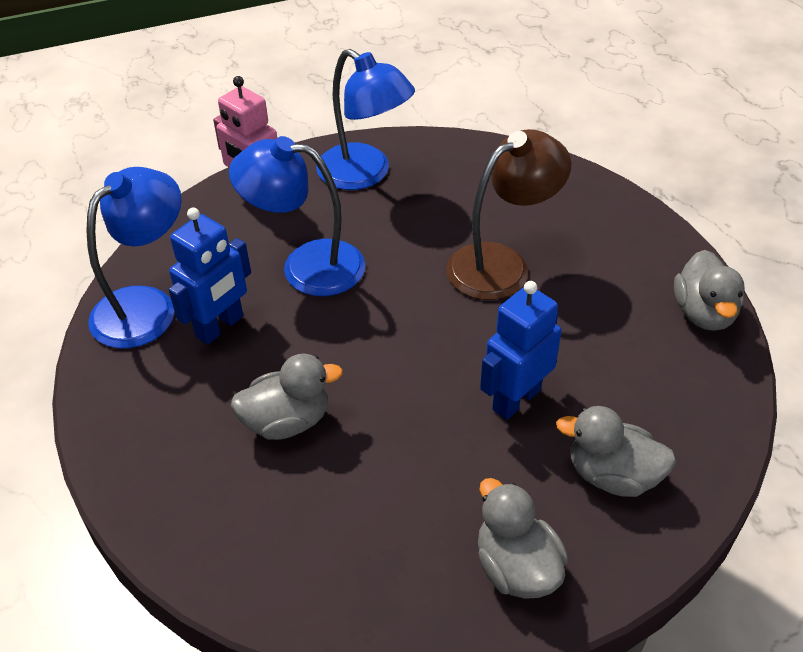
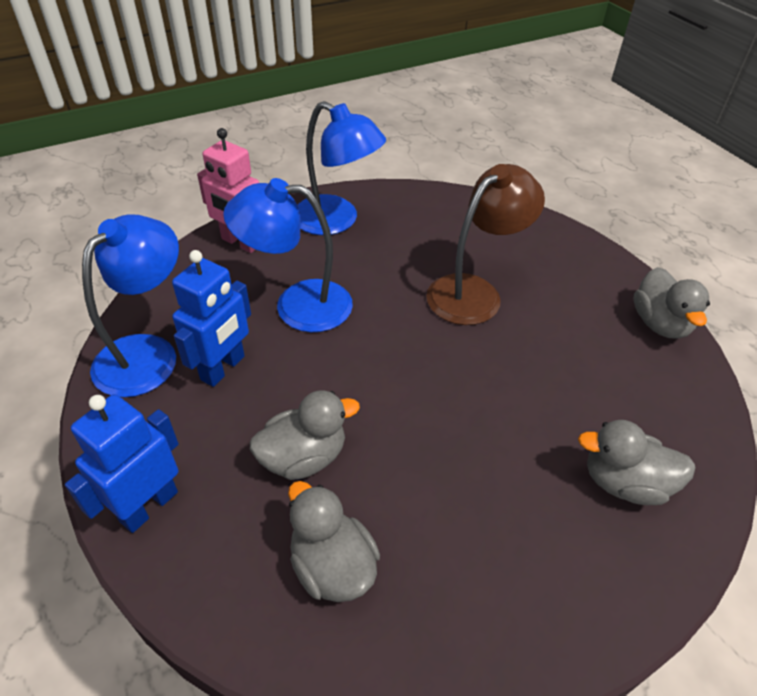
camera: 10 degrees left, 0 degrees up
grey duck [478,478,568,599] -> grey duck moved to [288,481,380,602]
blue robot [480,281,562,420] -> blue robot moved to [65,394,179,533]

